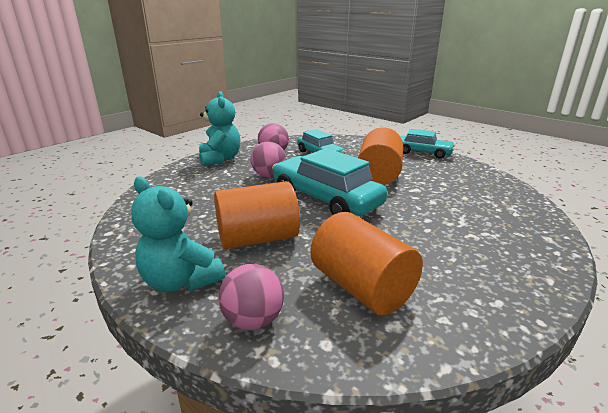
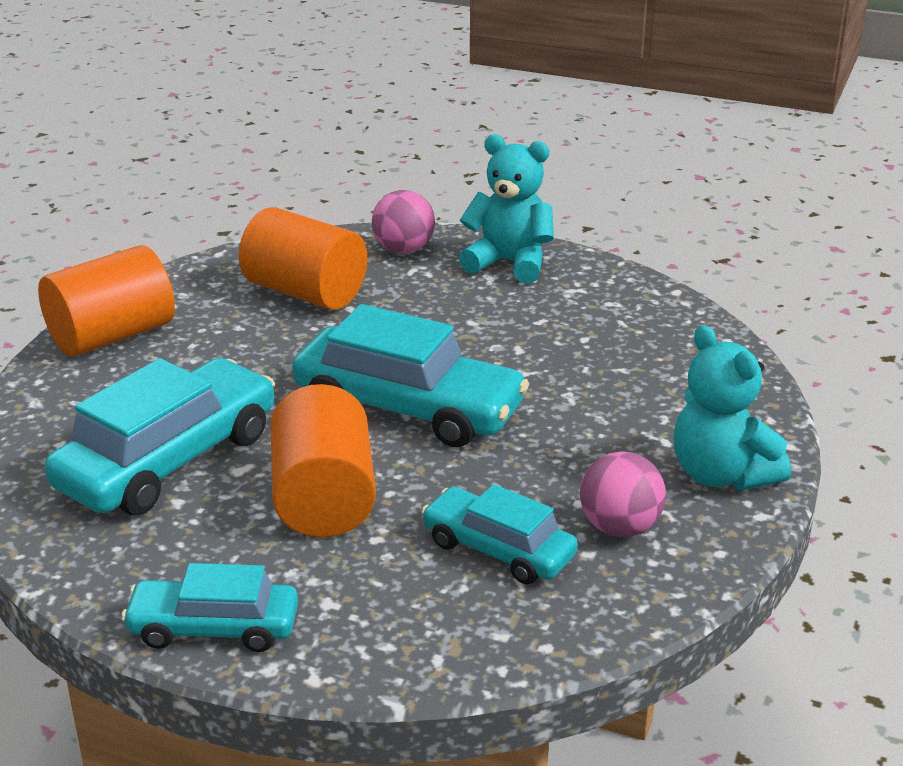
camera: 160 degrees right, 5 degrees up
orange cylinder [214,181,300,249] -> orange cylinder moved to [38,245,175,357]
pink ball [251,141,286,177] -> none
none -> turquoise car [45,358,275,515]

